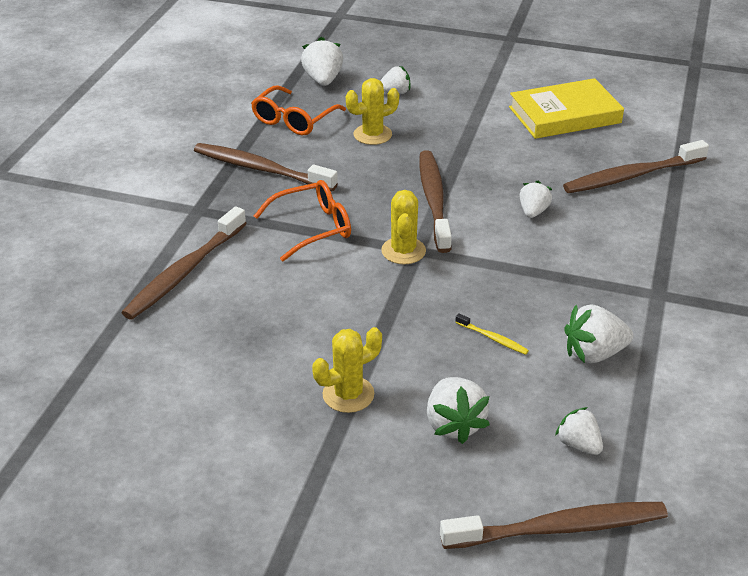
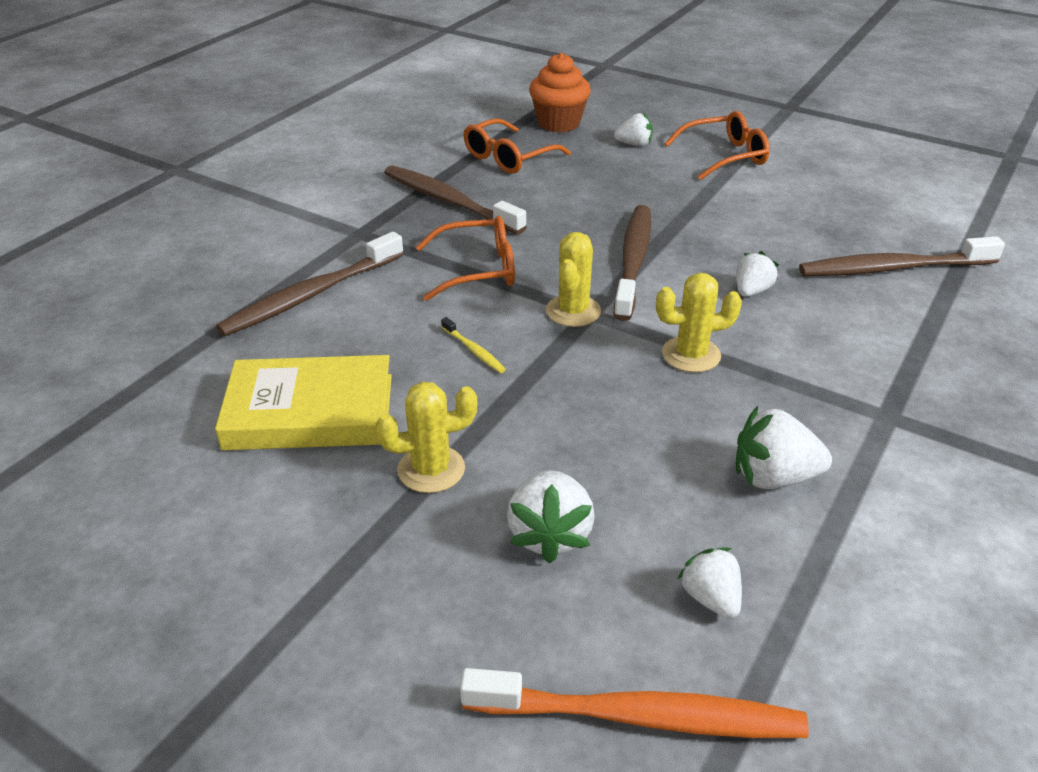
camera: 15 degrees right, 0 degrees up
white strawberry [301,37,343,86] -> orange cupcake [529,52,591,132]
yellow cactus [346,78,399,145] -> yellow cactus moved to [656,273,742,372]
brown toothbrush [440,502,668,549] -> orange toothbrush [460,668,809,738]
yellow toothbrush [455,313,529,355] -> yellow toothbrush moved to [441,317,506,373]
yellow book [509,78,624,139] -> yellow book moved to [215,355,392,450]
none -> orange glasses [664,111,770,180]

